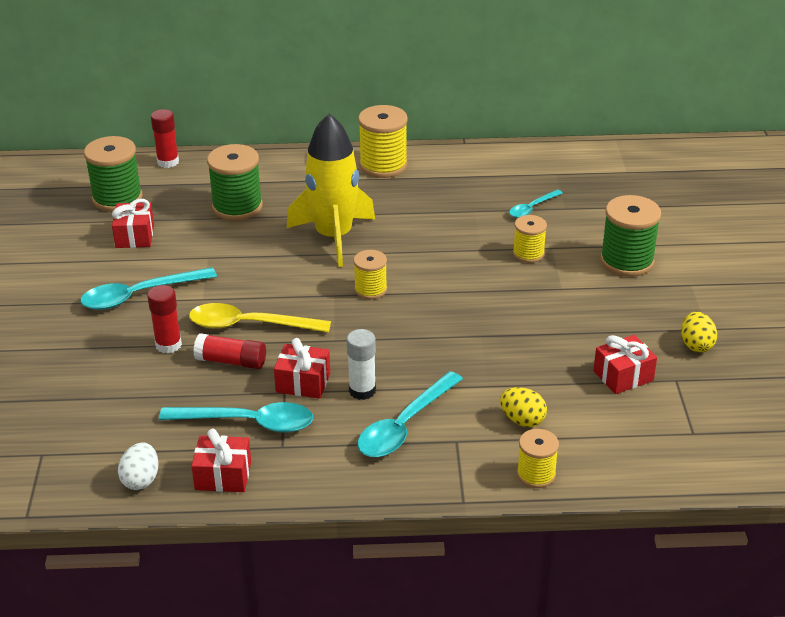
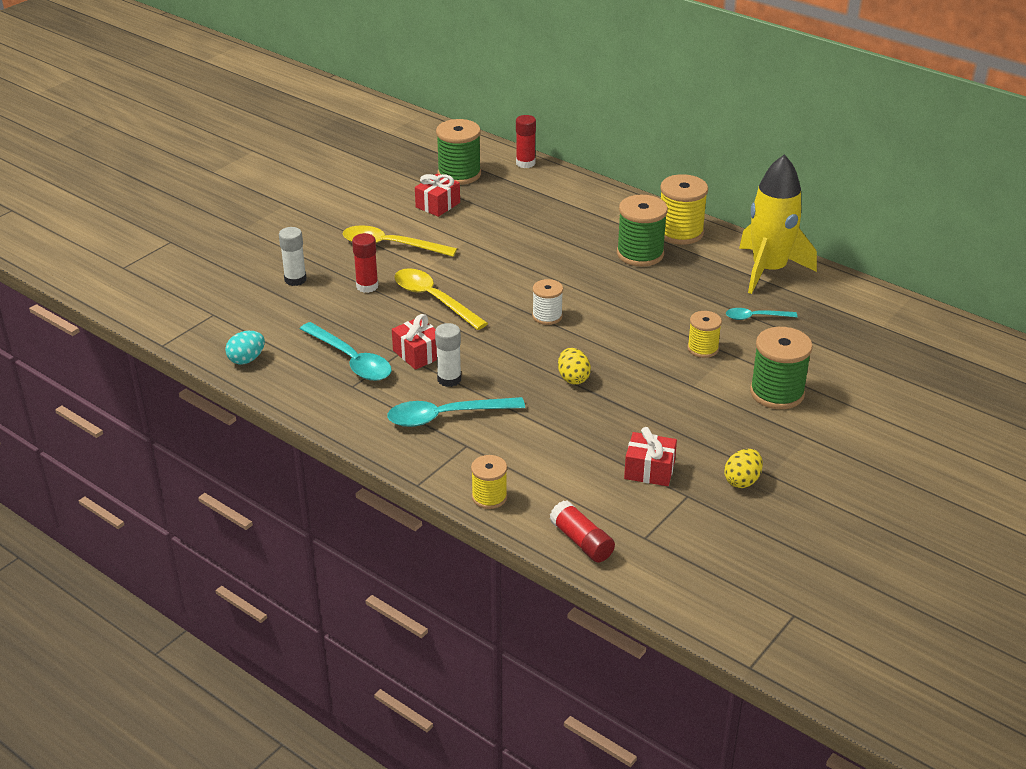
camera: 40 degrees right, 0 degrees up
turquoise spoon [80,267,217,310] -> yellow spoon [343,225,457,257]
white egg [118,442,159,490] -> turquoise egg [225,331,265,364]
red gift [191,429,251,492] -> none
red glue stick [193,333,266,369] -> red glue stick moved to [549,500,615,562]
green spool [207,144,263,221] -> green spool moved to [617,195,668,267]
yellow rocket [287,113,375,267] -> yellow rocket moved to [739,154,817,294]
yellow spool [353,250,387,299] -> white spool [532,279,563,325]
yellow egg [500,387,547,427] -> yellow egg moved to [558,348,591,385]
none -> white glue stick [279,227,307,286]

